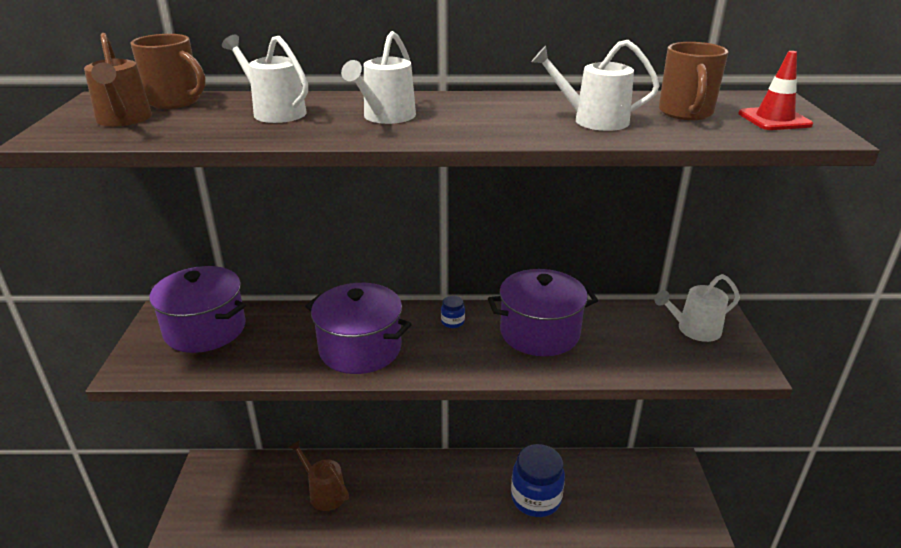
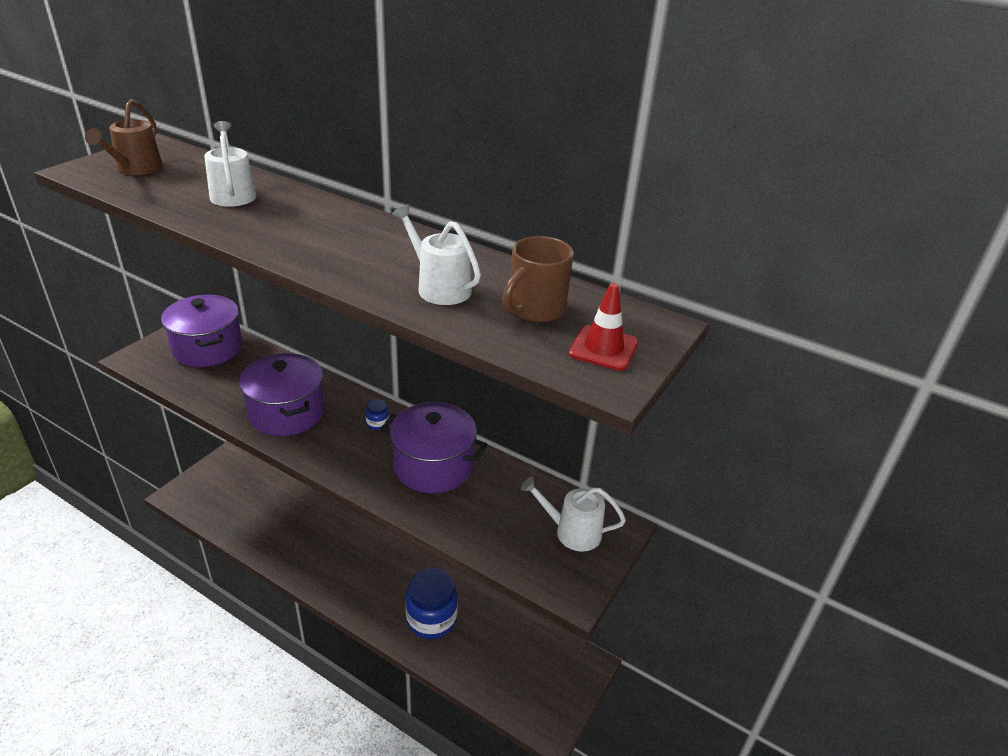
camera: 30 degrees right, 5 degrees up
brown mug [130,34,206,109] -> none
brown watering can [289,440,349,511] -> none
white watering can [341,31,416,124] -> none

